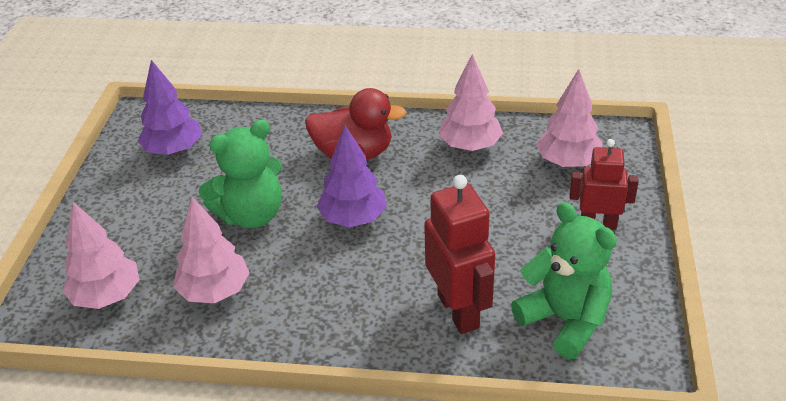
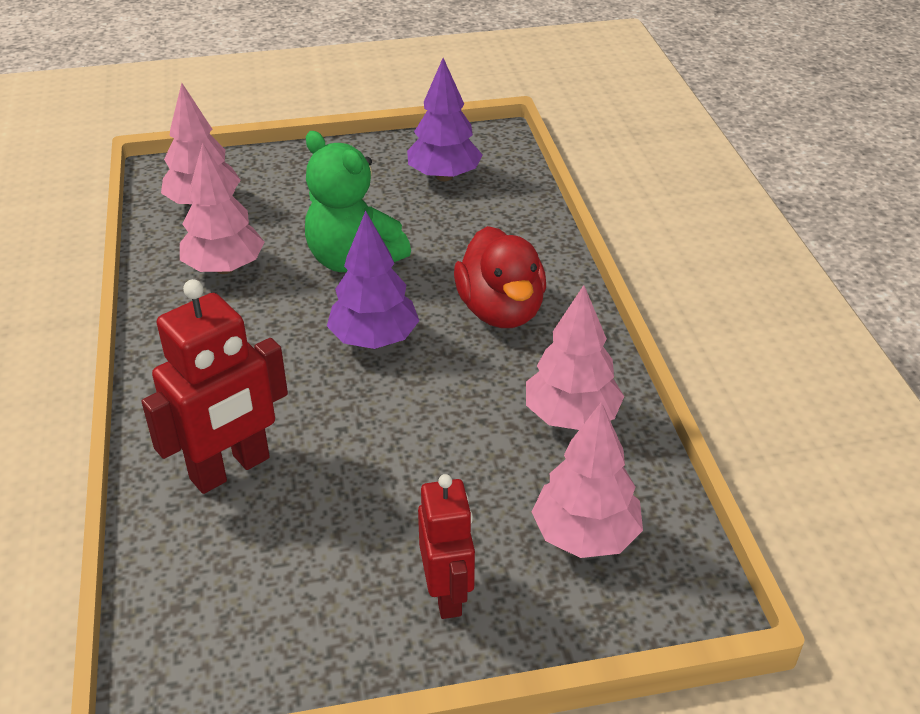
camera: 70 degrees right, 0 degrees up
green teddy bear [511,202,617,359] -> none

